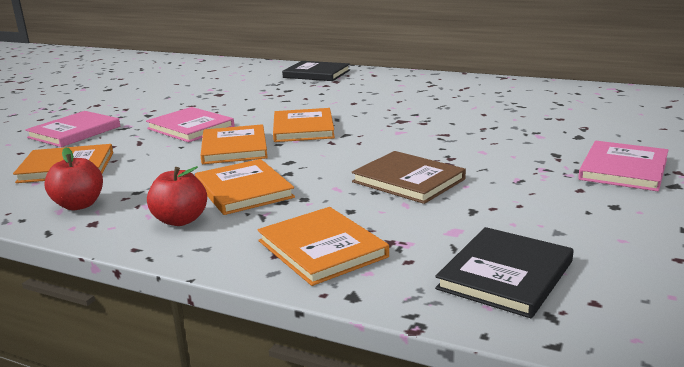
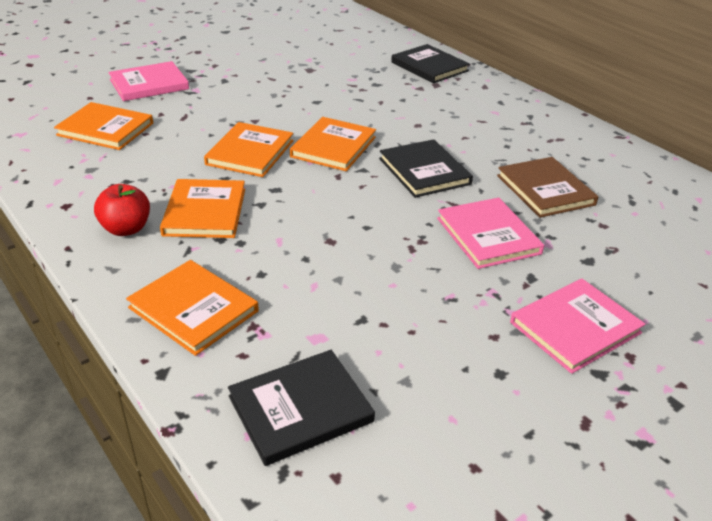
camera: 25 degrees right, 15 degrees up
red apple [44,147,103,210] -> none
pink book [146,107,235,142] -> pink book moved to [437,198,544,269]
orange book [258,207,389,286] -> orange book turned 45 degrees counterclockwise [126,260,259,356]
brown book [352,151,466,204] -> brown book moved to [497,157,598,218]
none -> black book [379,139,473,198]

